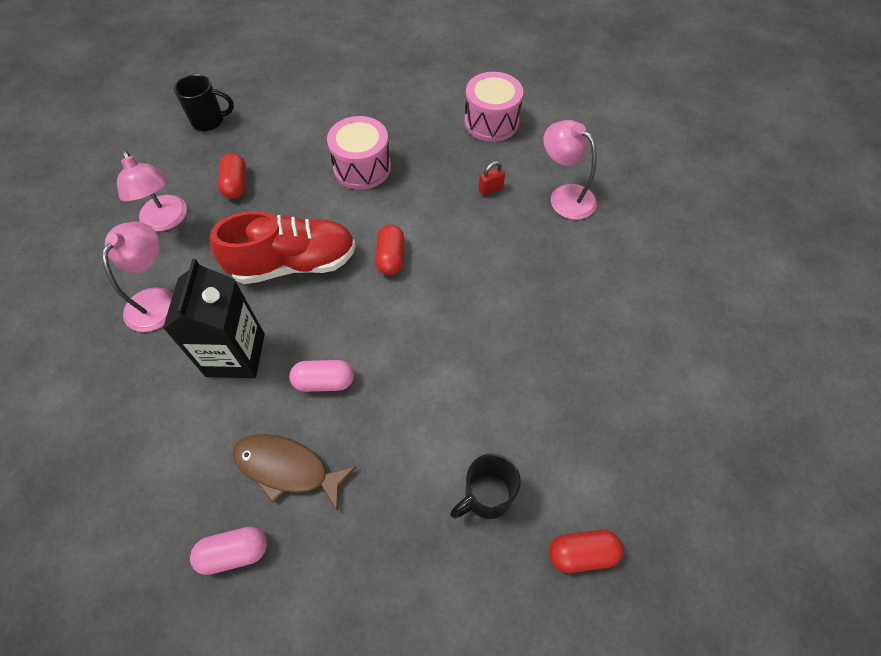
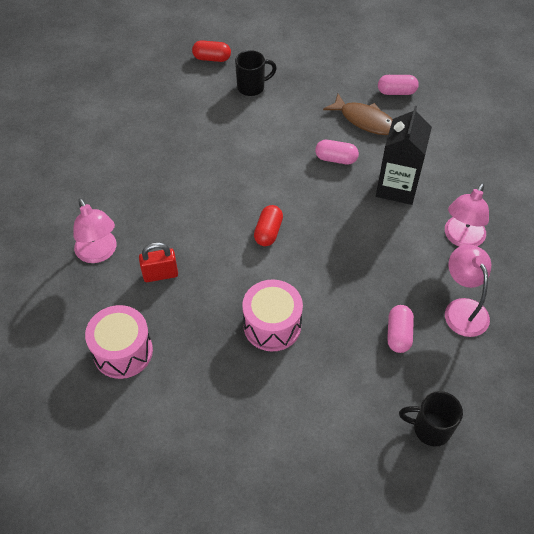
camera: 165 degrees left, 5 degrees down
red shoe [210,211,356,284] -> none
red capsule [218,153,246,199] -> pink capsule [387,305,414,353]
red padlock [478,161,505,196] -> red padlock [139,242,178,282], size x1.51

